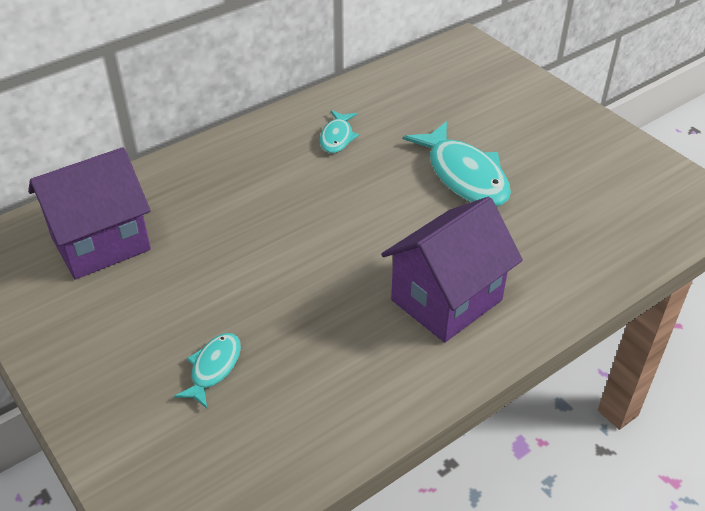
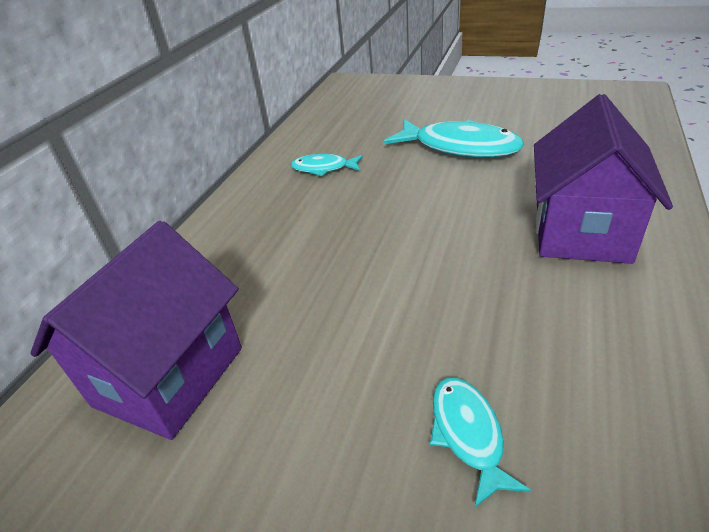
camera: 30 degrees left, 5 degrees down
turquoise fish [320,110,359,153] -> turquoise fish turned 120 degrees clockwise [291,154,363,176]

